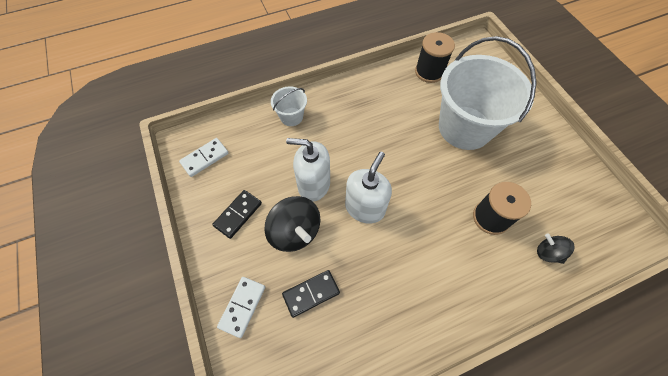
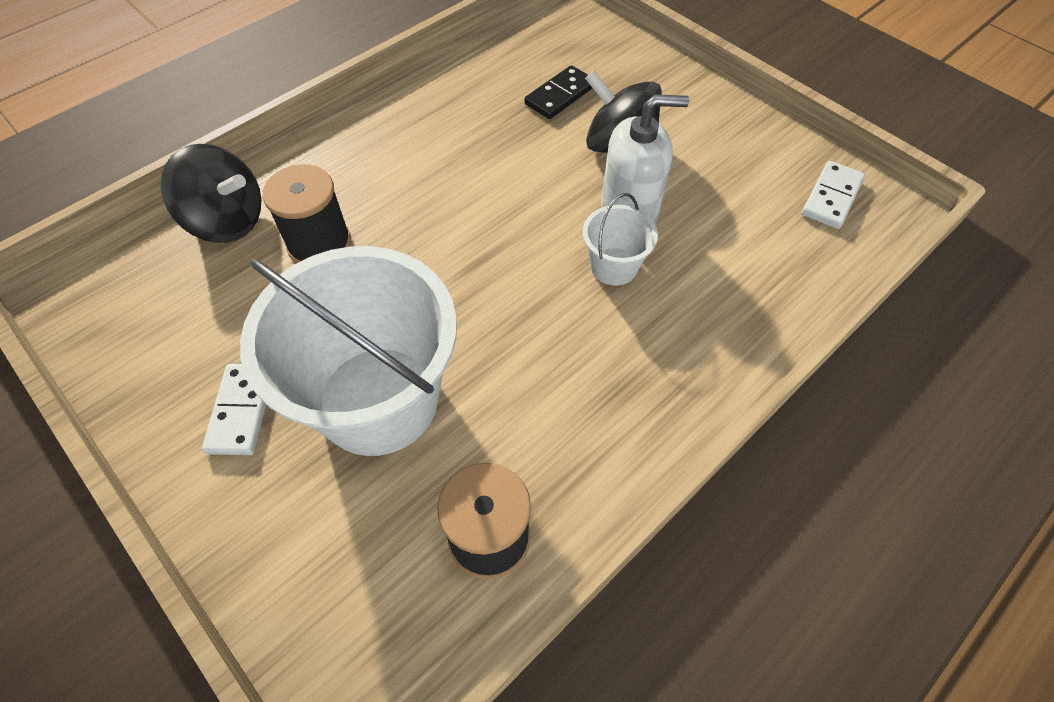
camera: 160 degrees right, 5 degrees down
black domino [212,190,262,239] -> none
white domino [217,277,265,338] -> white domino moved to [202,364,266,455]
white bucket [271,86,307,126] -> white bucket moved to [583,193,658,286]
white soap dispenser [345,152,392,223] -> none
black spinning top [537,233,574,264] -> black spinning top [161,144,261,243], size x1.77

